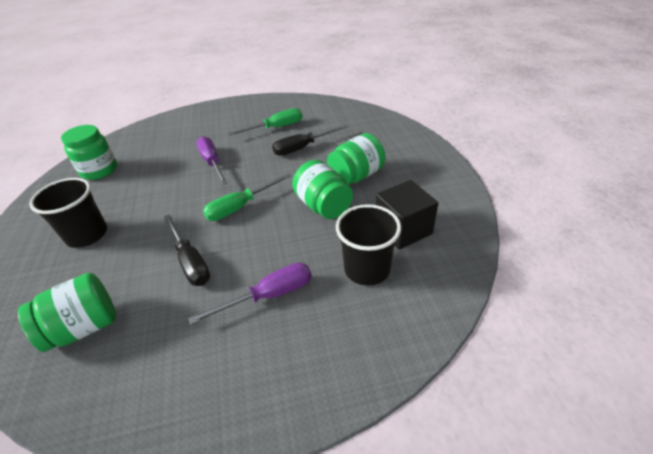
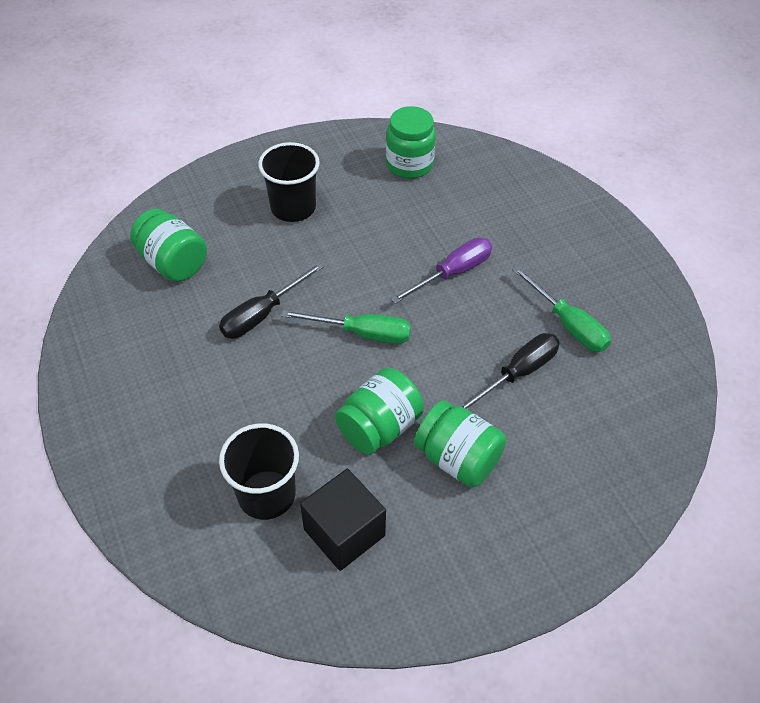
camera: 75 degrees right, 10 degrees up
purple screwdriver [188,263,312,325] -> none
green screwdriver [203,173,292,221] -> green screwdriver turned 150 degrees clockwise [281,310,411,344]
black screwdriver [272,124,348,156] -> black screwdriver turned 90 degrees clockwise [460,333,560,410]

